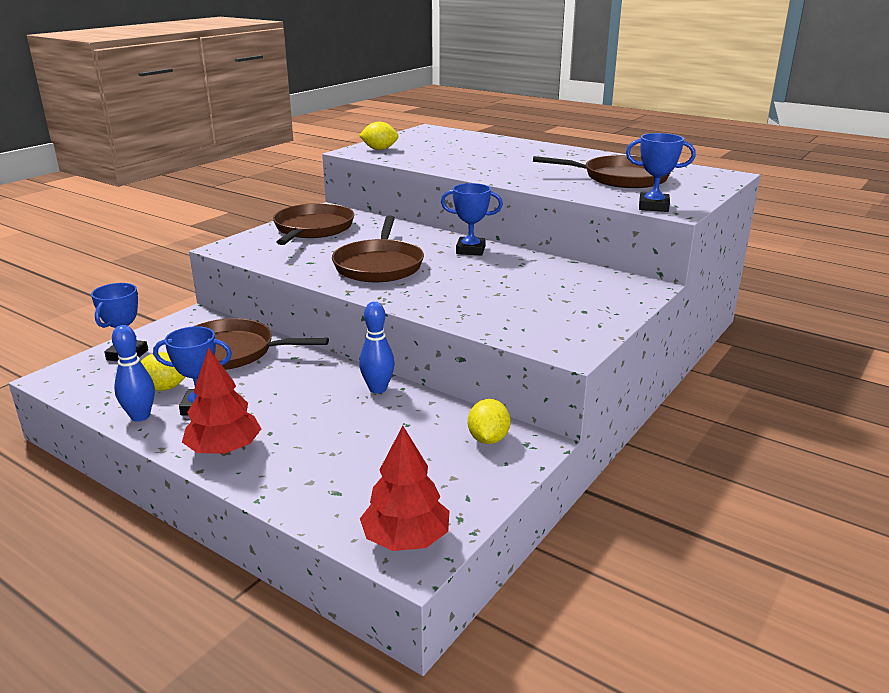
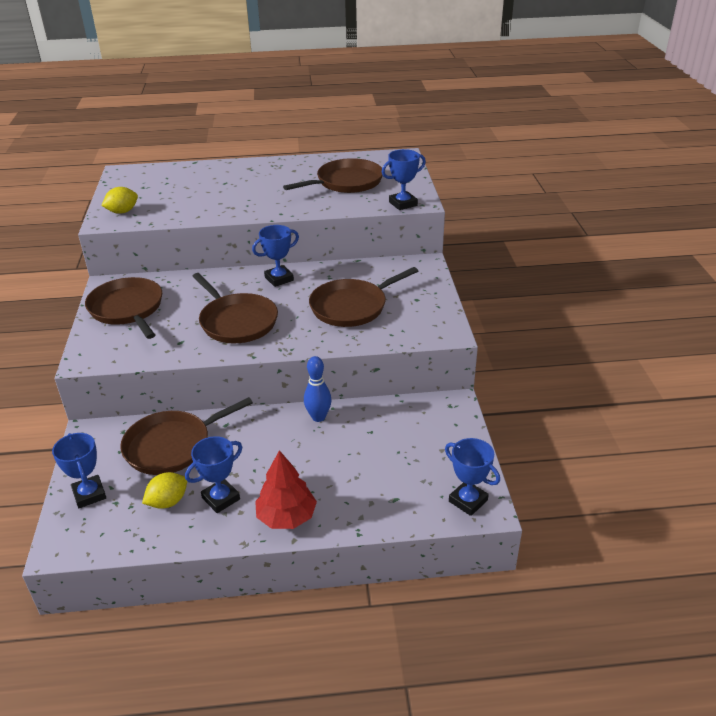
camera: 40 degrees left, 10 degrees up
blue bowling pin [112,325,155,421] -> none
red tree [360,426,449,551] -> blue trophy [445,438,500,516]
yellow lemon [468,399,510,444] -> none
none -> brown pan [309,267,418,327]

